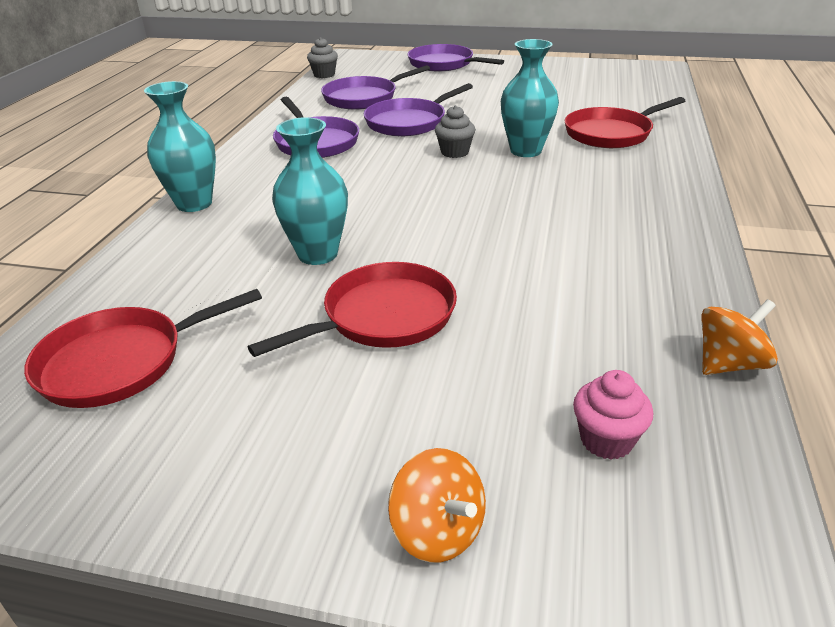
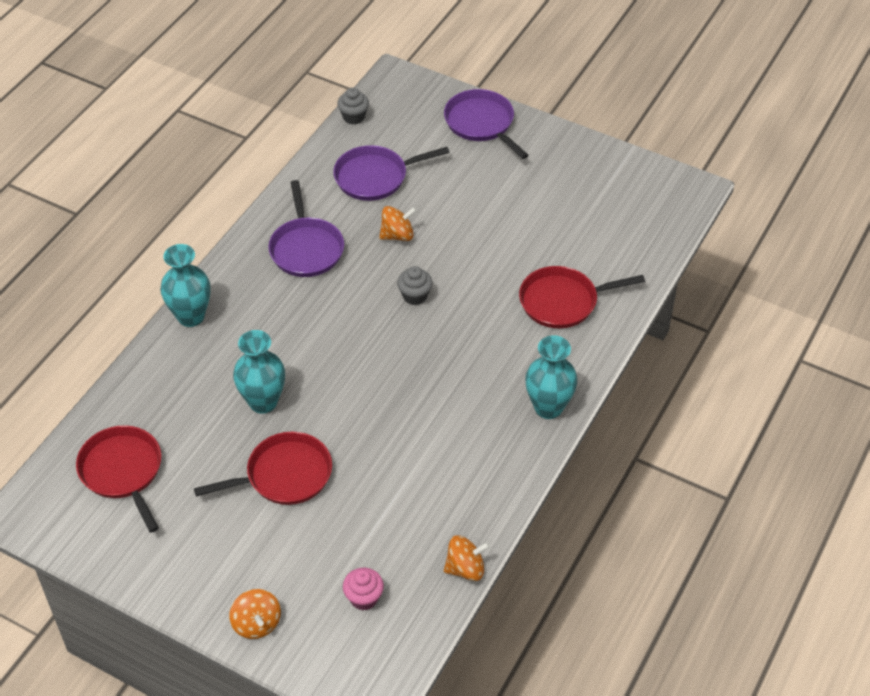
camera: 15 degrees right, 15 degrees up
red pan [24,289,262,408] -> red pan turned 75 degrees clockwise [76,425,161,533]
purple pan [363,83,473,136] -> orange spinning top [379,206,417,241]
turquoise vase [501,39,559,157] -> turquoise vase moved to [525,335,578,419]

